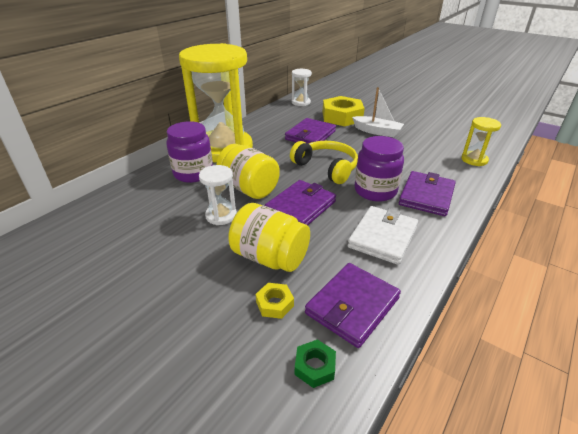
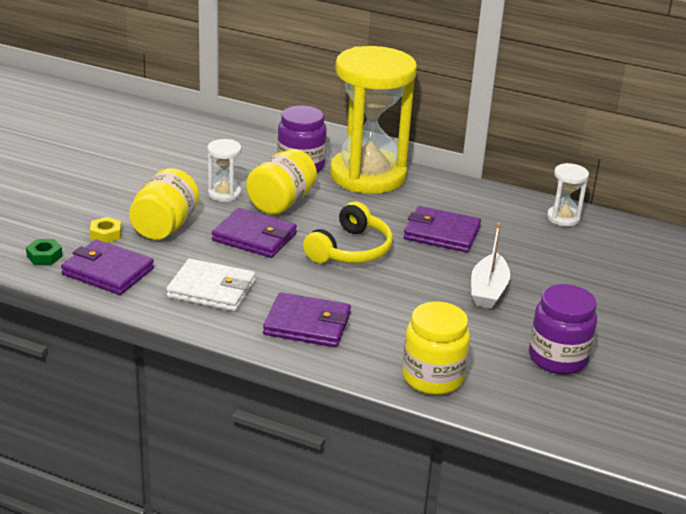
camera: 75 degrees right, 5 degrees down
yellow nut [323,96,365,126] -> none
purple jar [354,136,404,202] -> purple jar moved to [529,284,597,374]
yellow hourglass [461,117,501,166] -> yellow jar [402,302,470,395]

